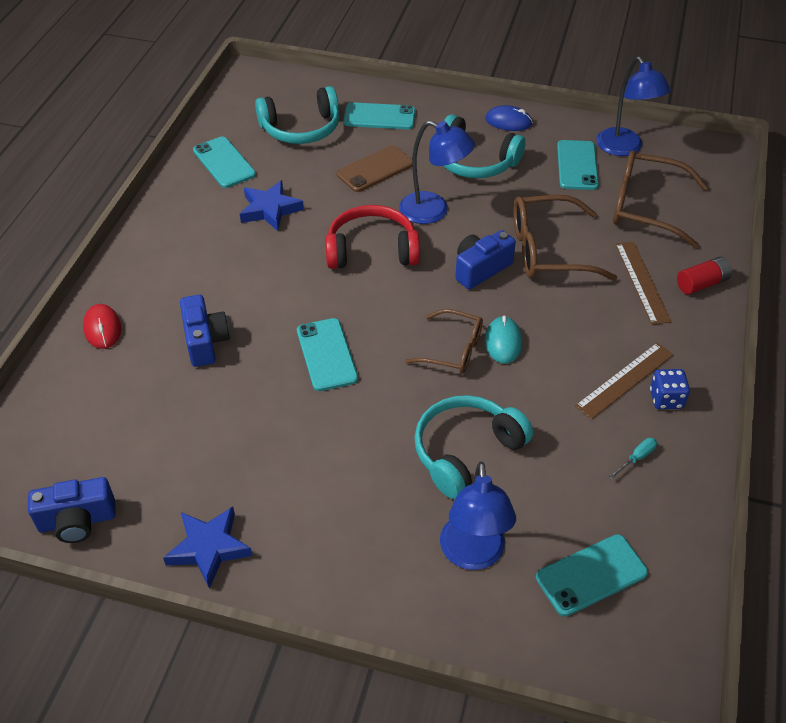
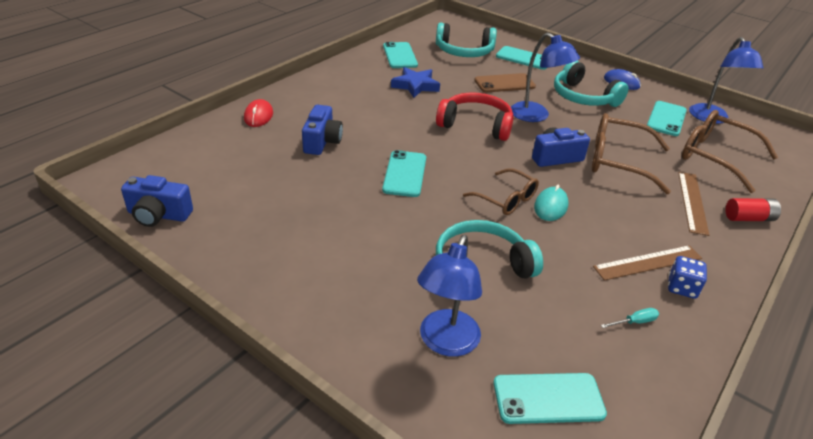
camera: 20 degrees right, 10 degrees down
blue star [163,507,253,589] -> none

